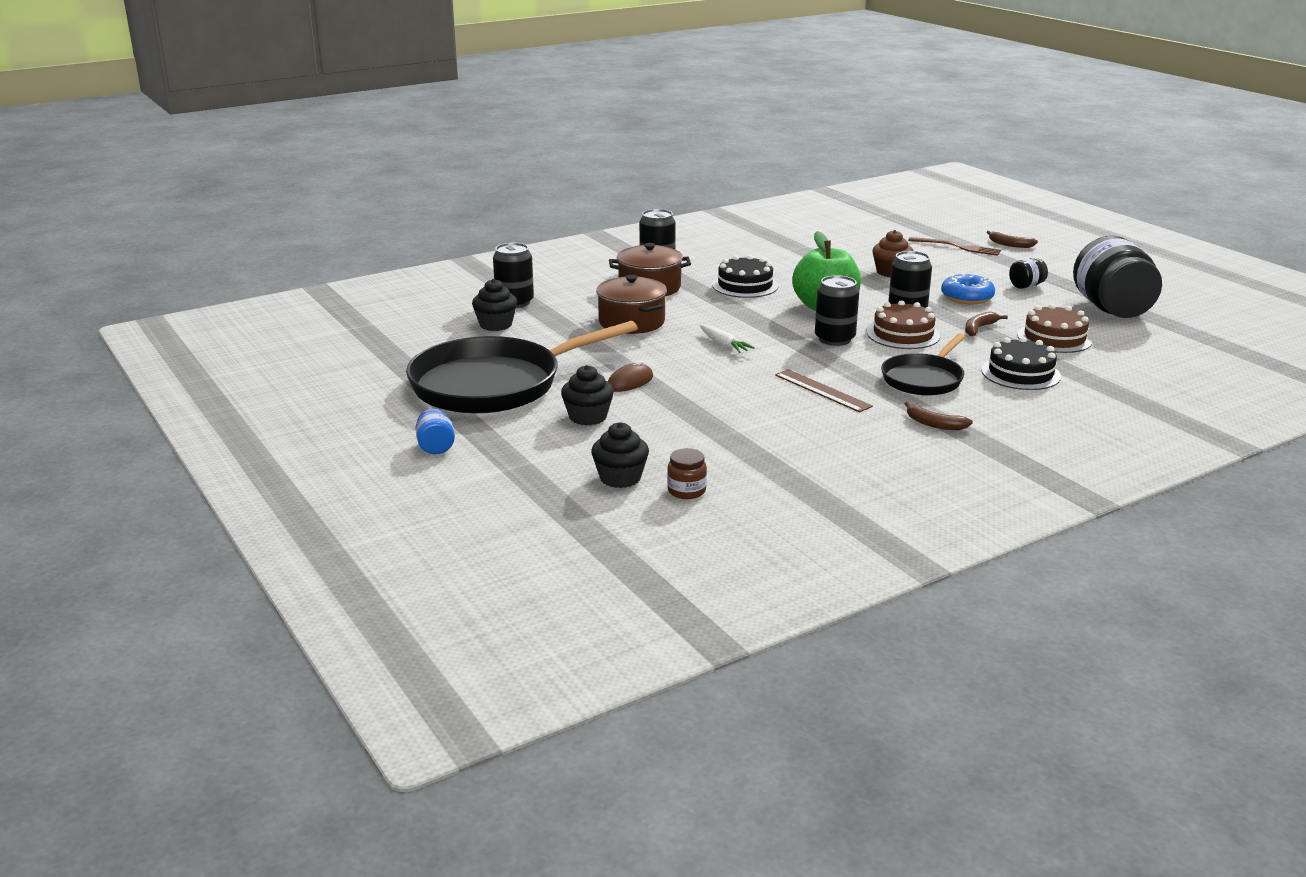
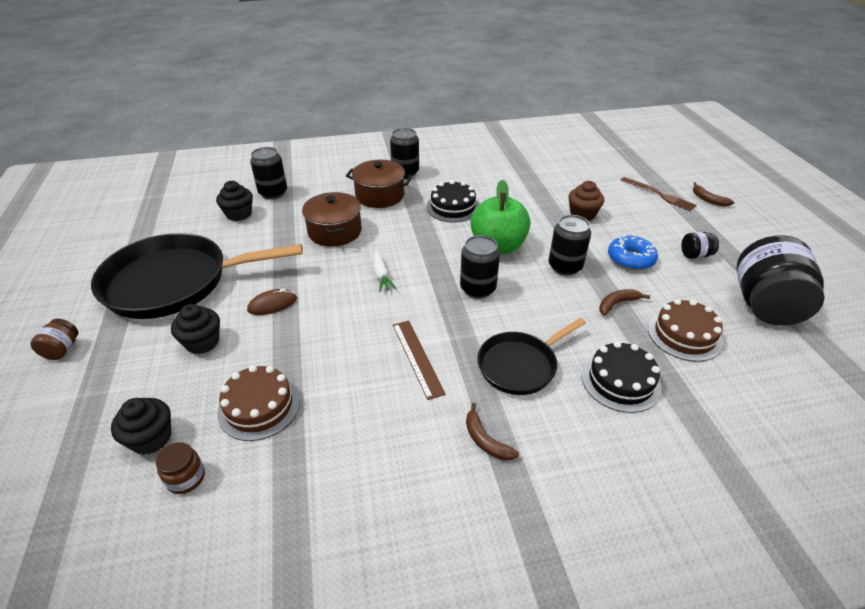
camera: 20 degrees right, 15 degrees up
blue jar [415,409,455,454] -> brown jar [30,319,79,360]
brown cake [867,300,940,349] -> brown cake moved to [217,365,300,441]

